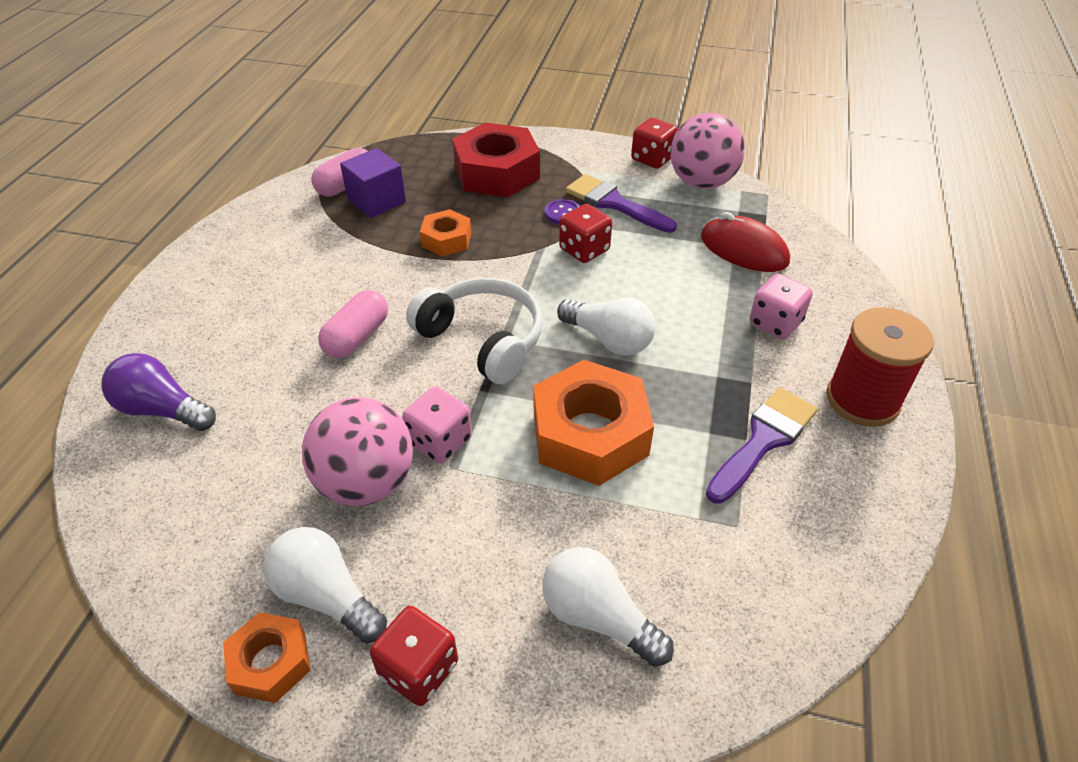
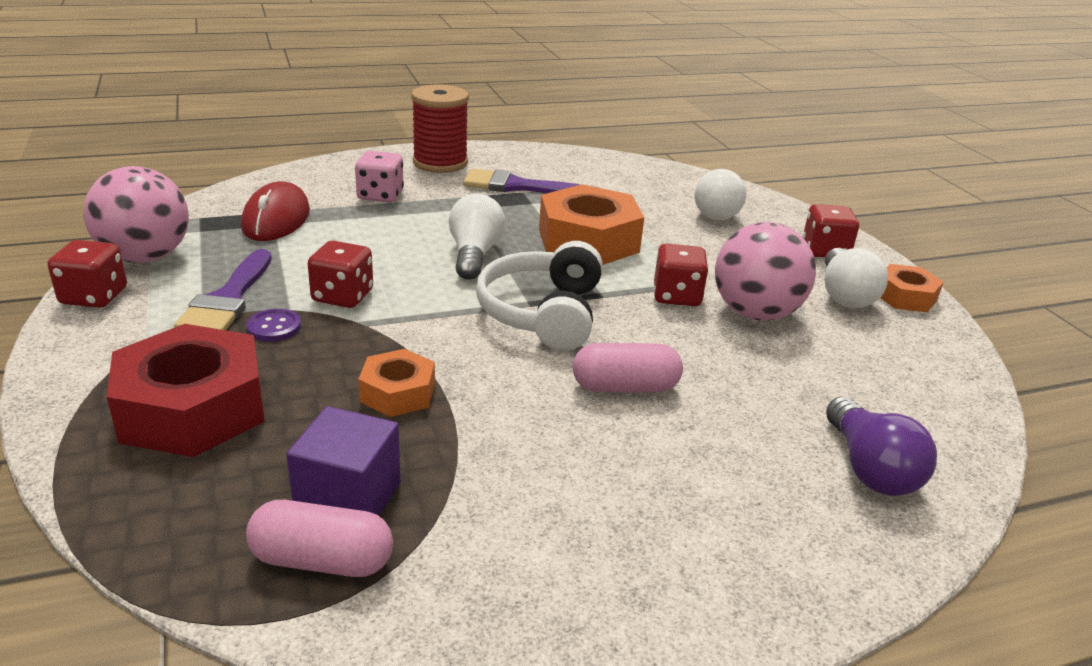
camera: 125 degrees left, 15 degrees down
pink dice [402,387,472,464] -> red dice [654,244,708,306]

